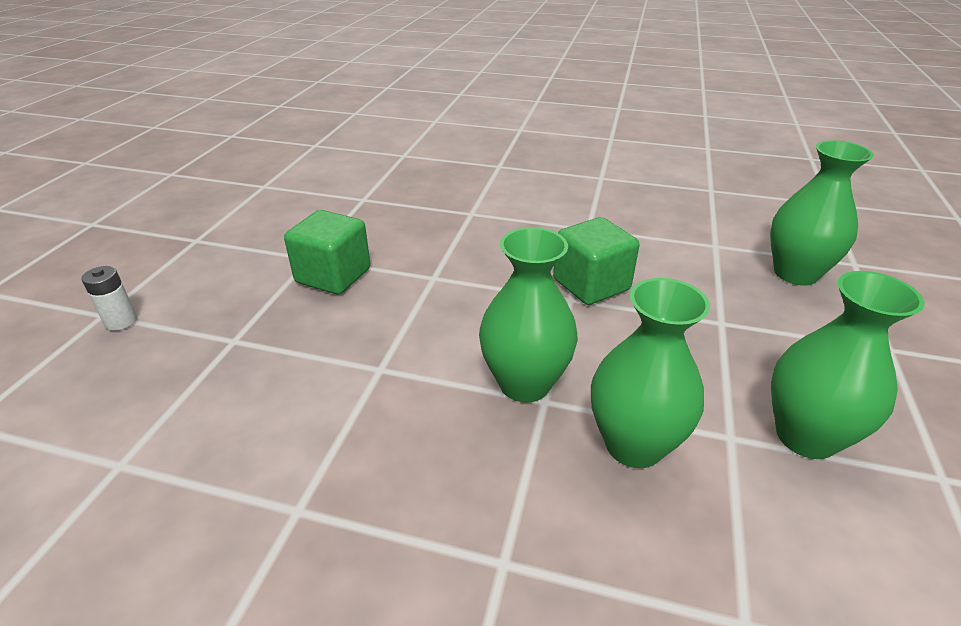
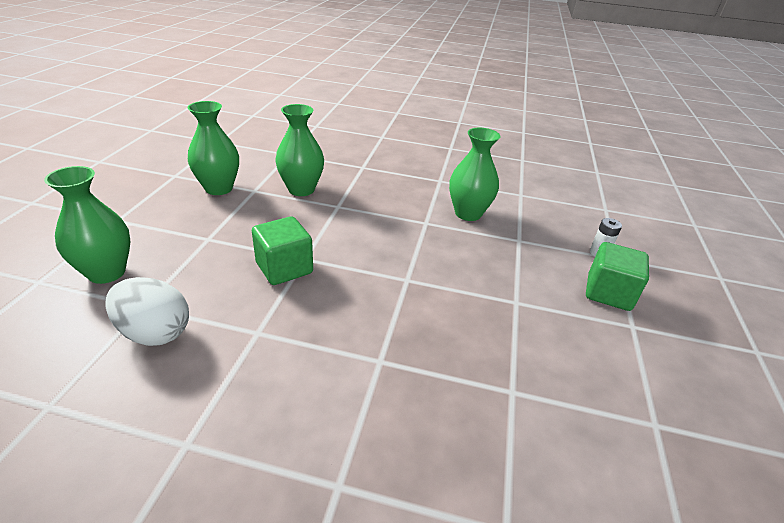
camera: 175 degrees right, 0 degrees up
green cube [284,210,370,294] -> green cube moved to [586,242,649,311]
green vase [479,227,578,403] -> green vase moved to [449,128,501,221]
none -> white egg [105,277,189,346]

